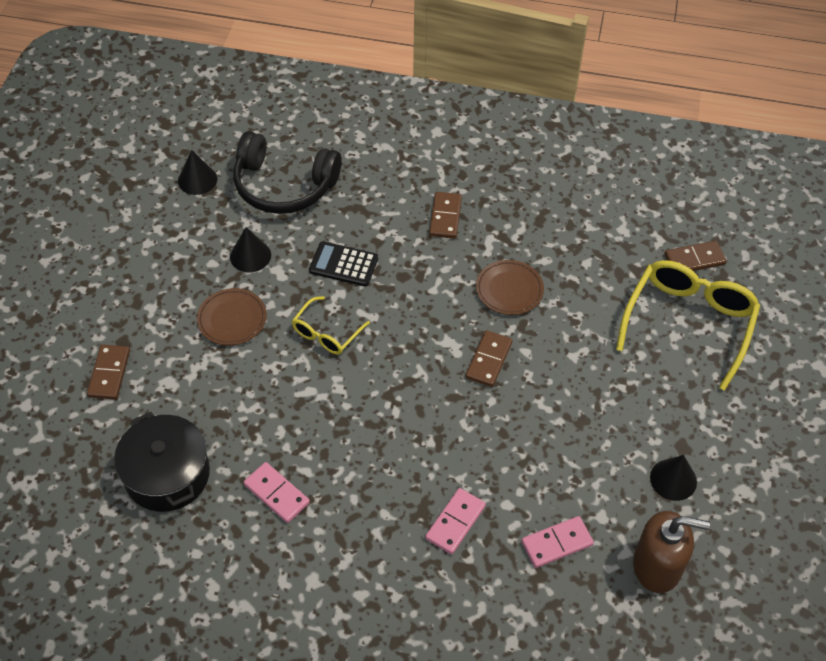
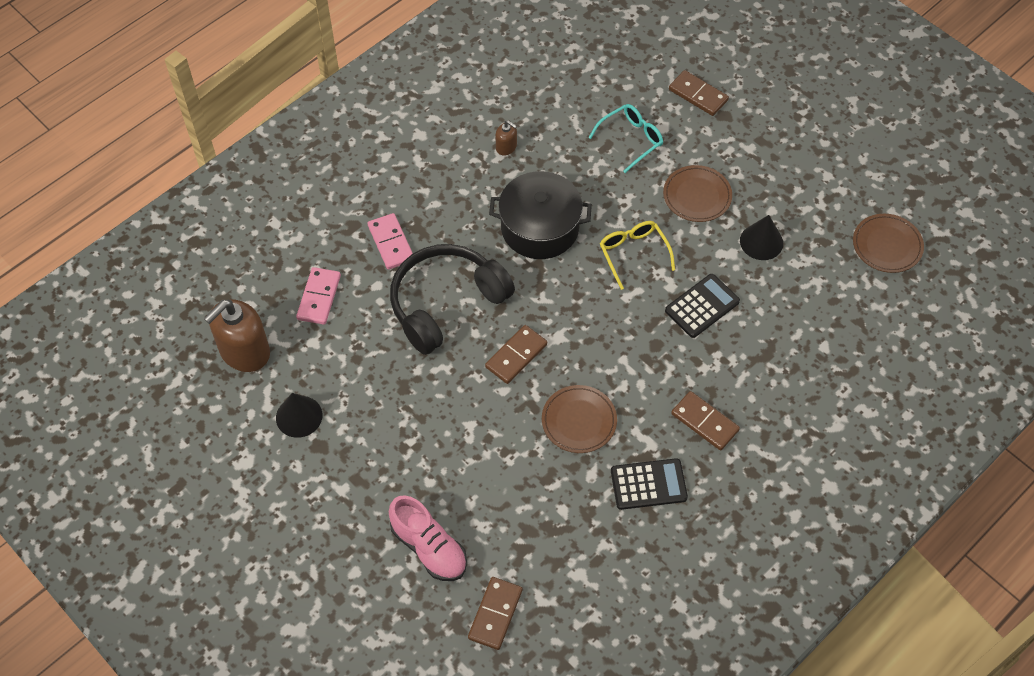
camera: 125 degrees right, 5 degrees up
black pot [114,412,210,512] -> black pot moved to [489,171,592,259]
black cone [178,150,217,195] -> brown plate [853,214,924,273]
black headphones [233,131,341,214] -> black headphones moved to [390,244,515,355]
pink domino [244,462,310,523] -> brown soap dispenser [496,120,517,156]
brown domino [465,330,513,387] -> brown domino turned 75 degrees clockwise [485,325,547,384]
yellow glasses [616,260,760,391] -> pink shoe [389,495,467,581]
none -> turquoise glasses [588,104,663,173]
none -> black calculator [611,458,688,510]

